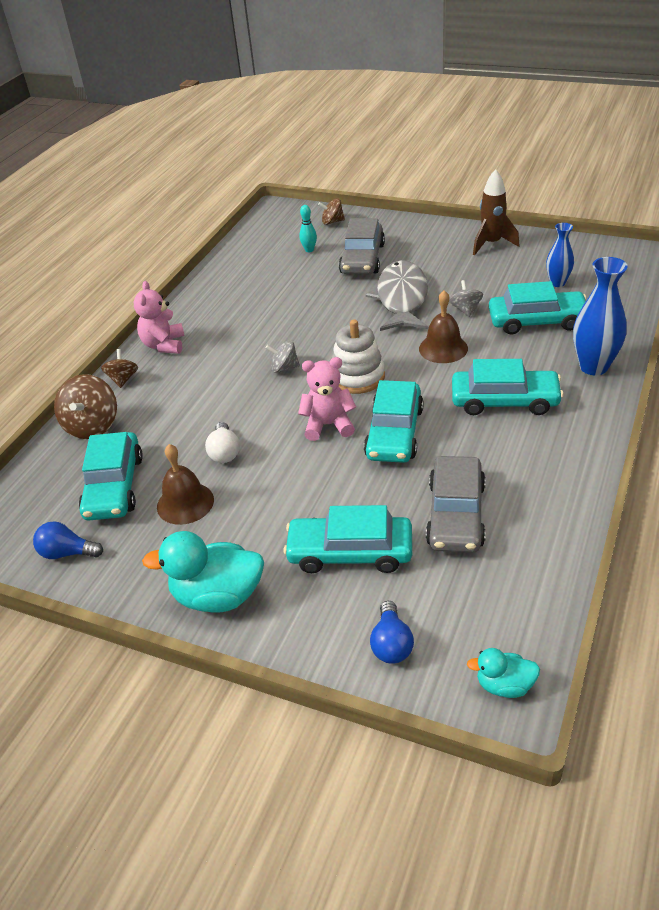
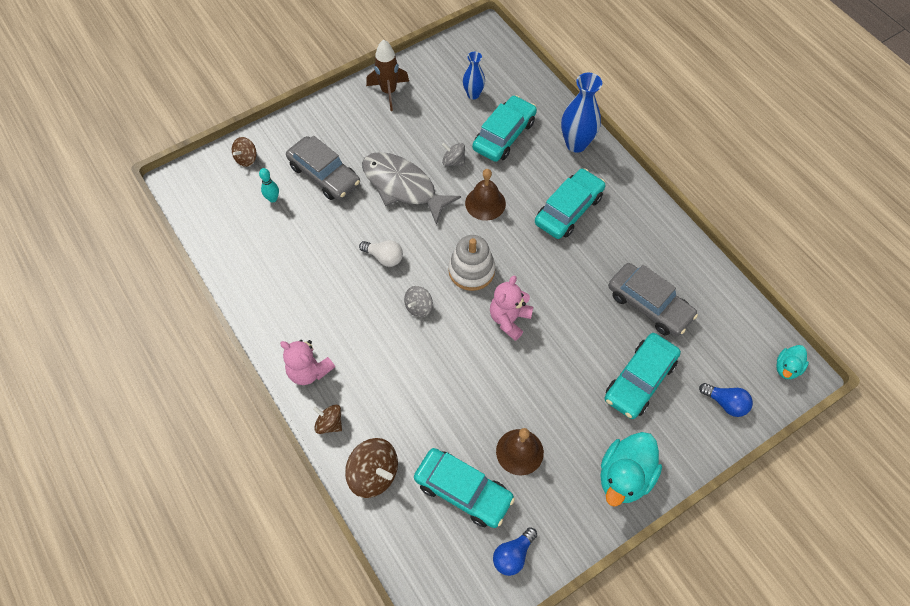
camera: 60 degrees left, 20 degrees up
white light bulb [205,422,240,463] -> white light bulb moved to [359,240,403,267]
turquoise car [364,380,424,463] -> none

